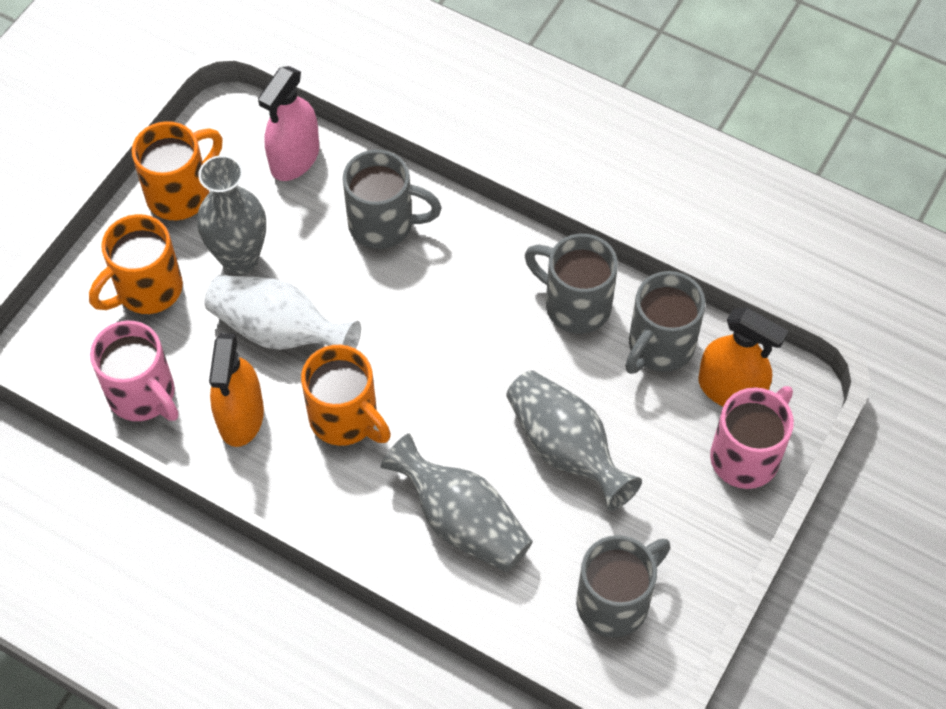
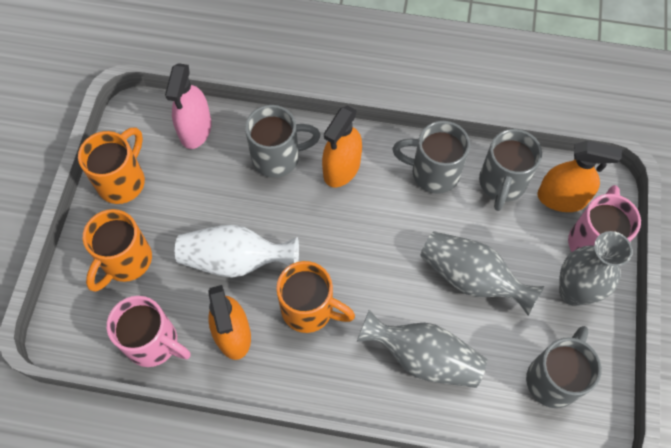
camera: 20 degrees left, 5 degrees up
grey vase [197,155,266,275] -> grey vase moved to [559,231,633,306]
none -> orange spray bottle [322,106,362,187]

